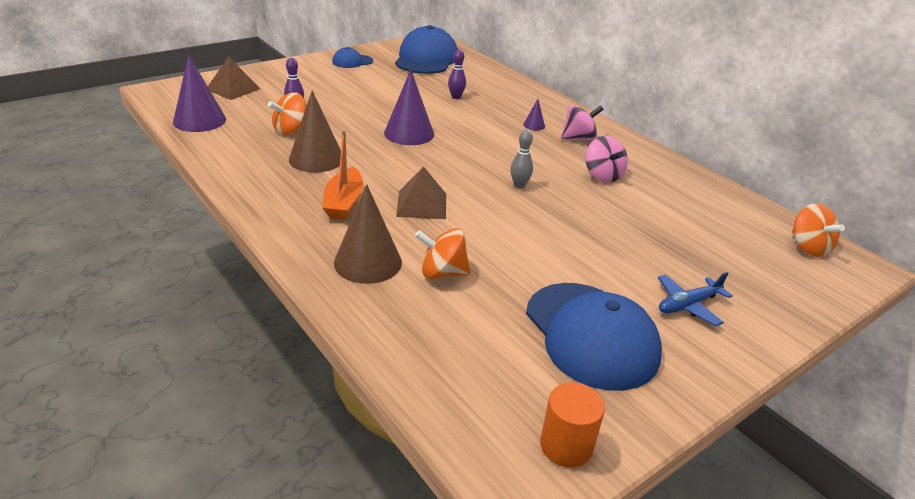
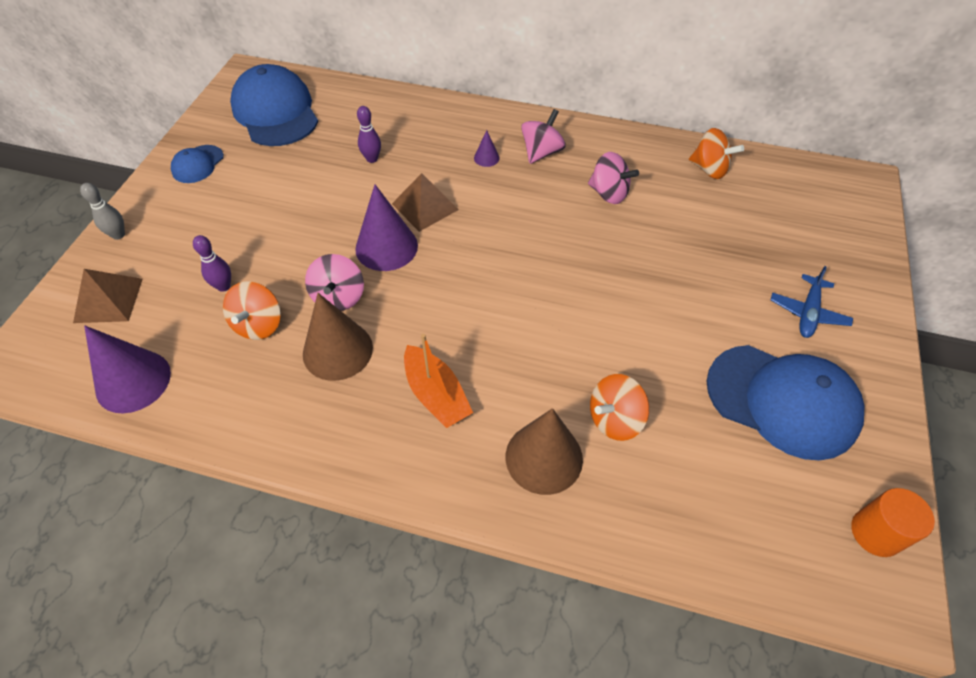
camera: 35 degrees left, 20 degrees up
brown pyramid [396,166,446,219] -> brown pyramid moved to [392,173,459,232]
grey bowling pin [510,130,533,189] -> grey bowling pin moved to [80,183,125,240]
orange spinning top [792,203,845,257] -> orange spinning top moved to [689,128,744,179]
none -> pink spinning top [305,254,364,311]

